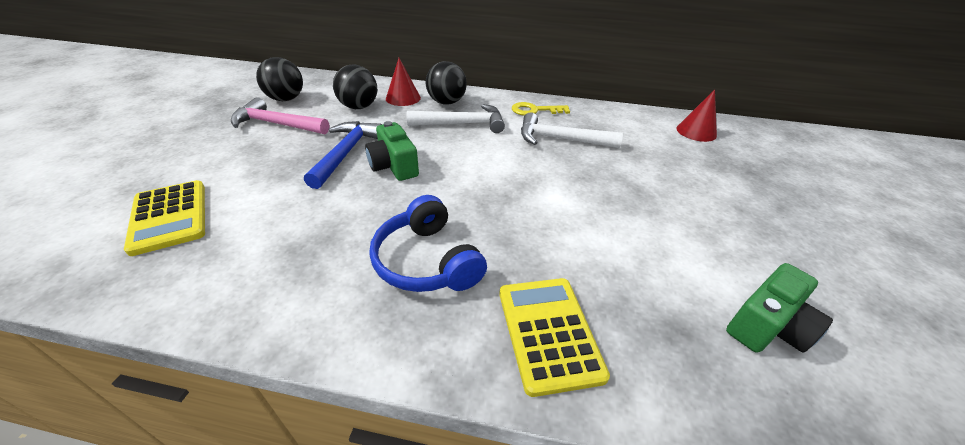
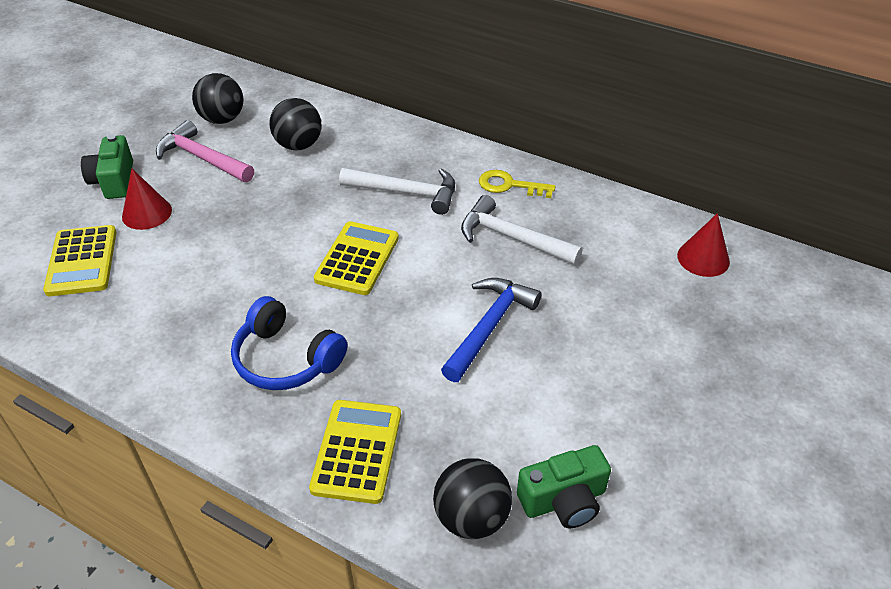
camera: 20 degrees right, 5 degrees up
blue hammer [304,121,382,189] -> blue hammer moved to [441,278,542,382]
green camera [365,121,419,181] -> green camera moved to [81,134,133,199]
blue headphones [369,195,487,292] -> blue headphones turned 45 degrees counterclockwise [231,296,347,390]
red cone [386,58,421,106] -> red cone moved to [122,169,172,230]
black ball [426,61,467,105] -> black ball moved to [433,458,512,539]
none -> yellow calculator [314,221,399,295]

